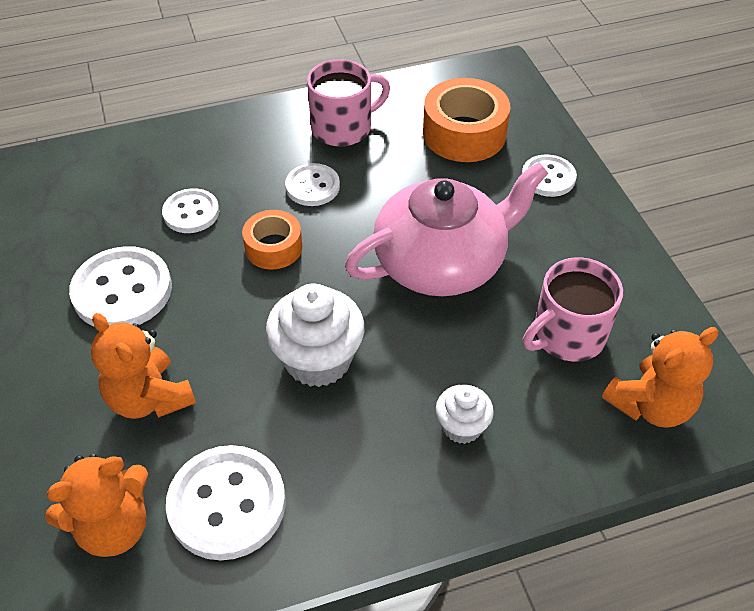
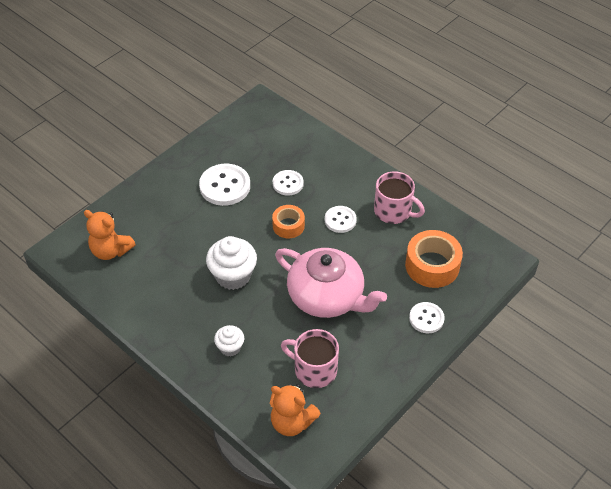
camera: 60 degrees right, 0 degrees up
orange teddy bear [91,313,196,419] -> none
white button [166,445,286,560] -> none

